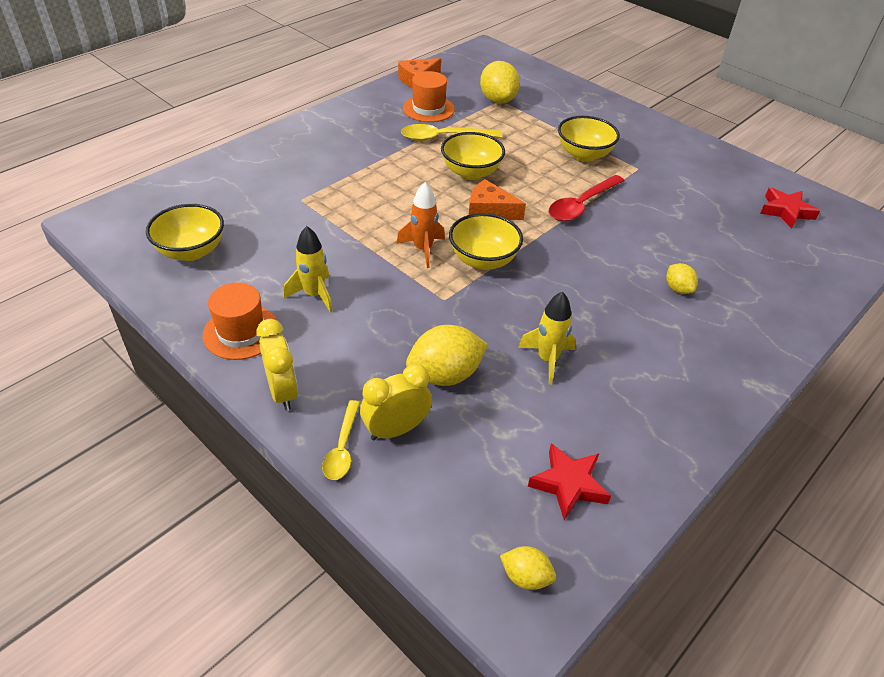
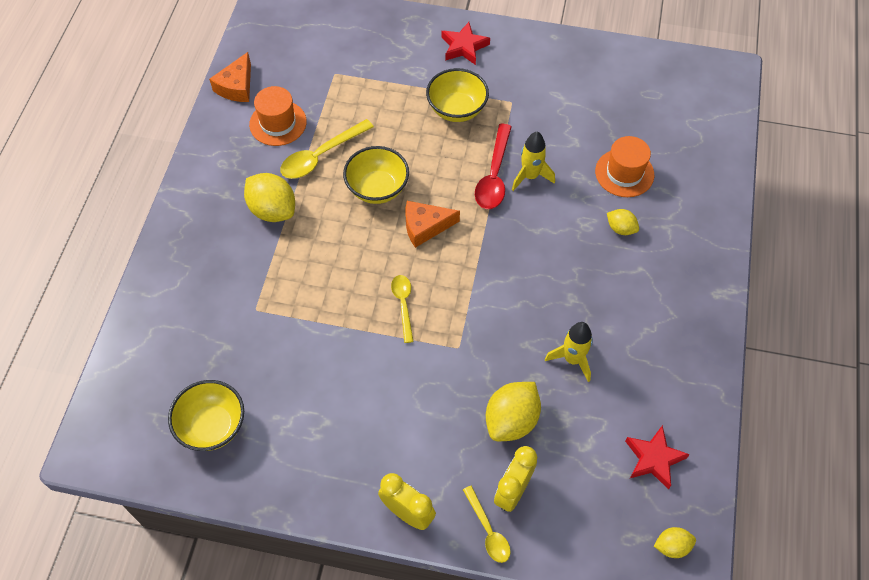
camera: 30 degrees left, 15 degrees up
orange hat [202,282,278,360] -> orange hat moved to [595,136,654,197]
yellow rocket [284,226,333,313] -> yellow rocket moved to [512,132,555,191]
orange rocket [396,182,445,268] -> yellow spoon [391,275,414,343]
yellow bowl [449,213,523,270] -> none
yellow lemon [480,61,520,104] -> yellow lemon moved to [244,173,295,222]
red star [760,187,820,228] -> red star moved to [442,22,490,65]

